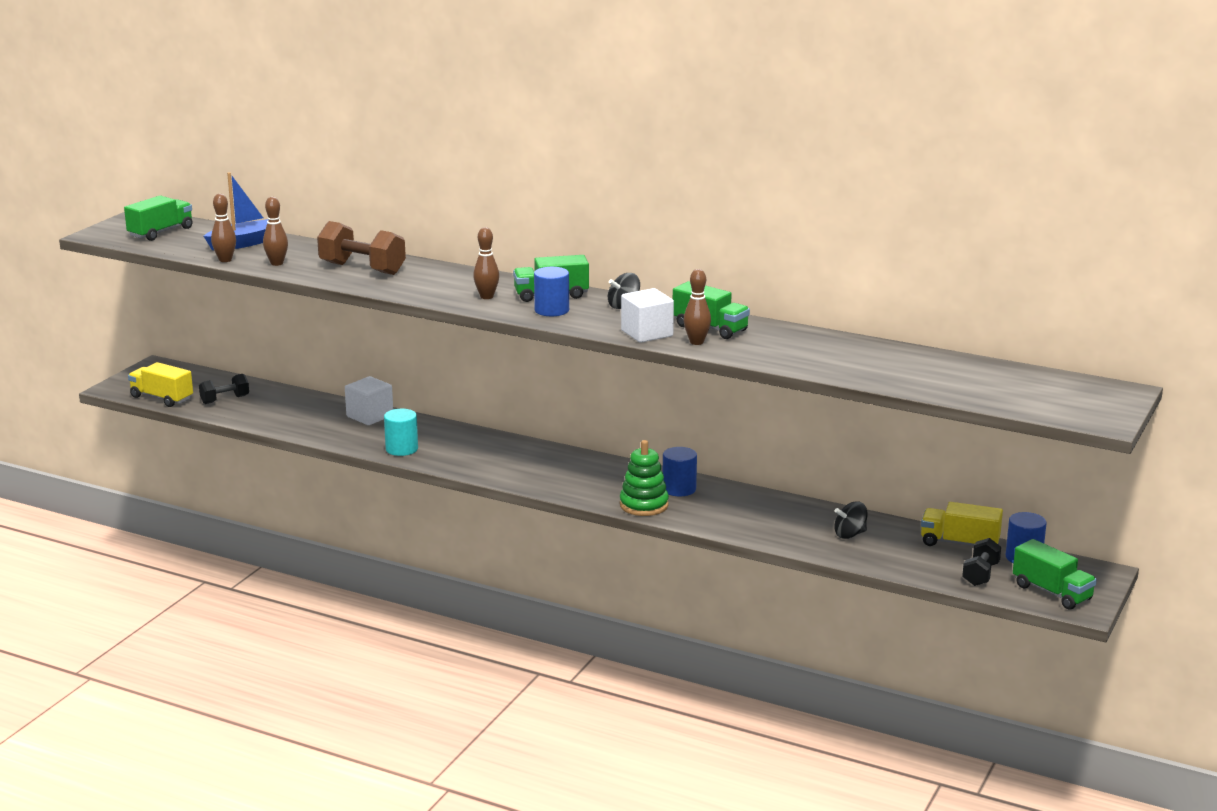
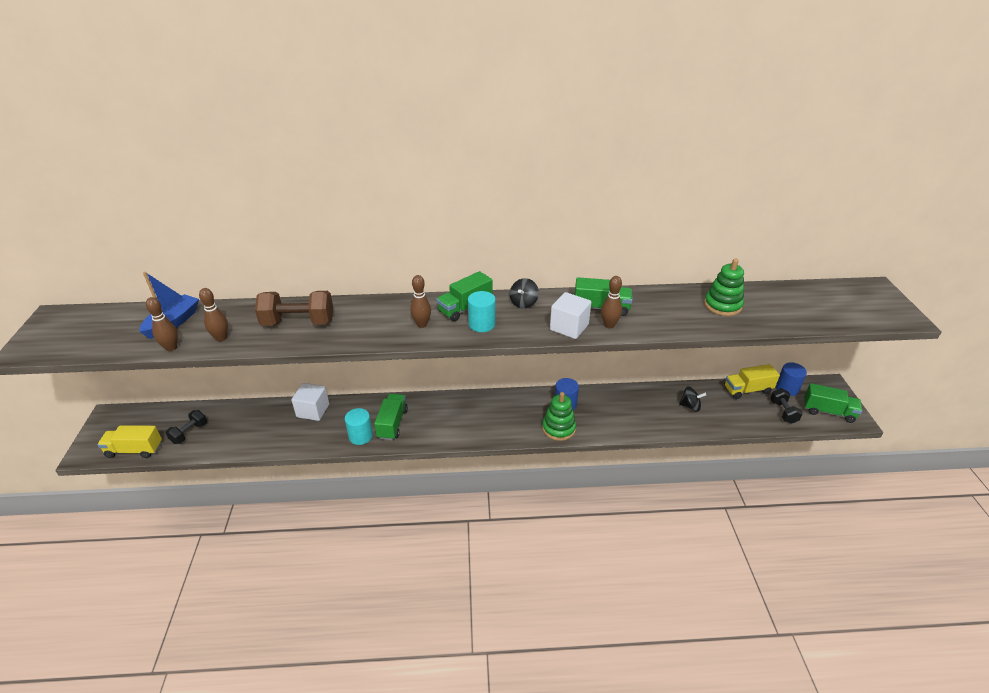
camera: 30 degrees left, 15 degrees up
green truck [124,195,193,241] -> green truck moved to [374,394,408,440]
blue cylinder [534,267,569,316] -> turquoise cylinder [468,291,496,332]
black spinning top [834,501,868,539] -> black spinning top turned 120 degrees counterclockwise [679,387,706,412]
none -> green stacking toy [704,259,744,316]

